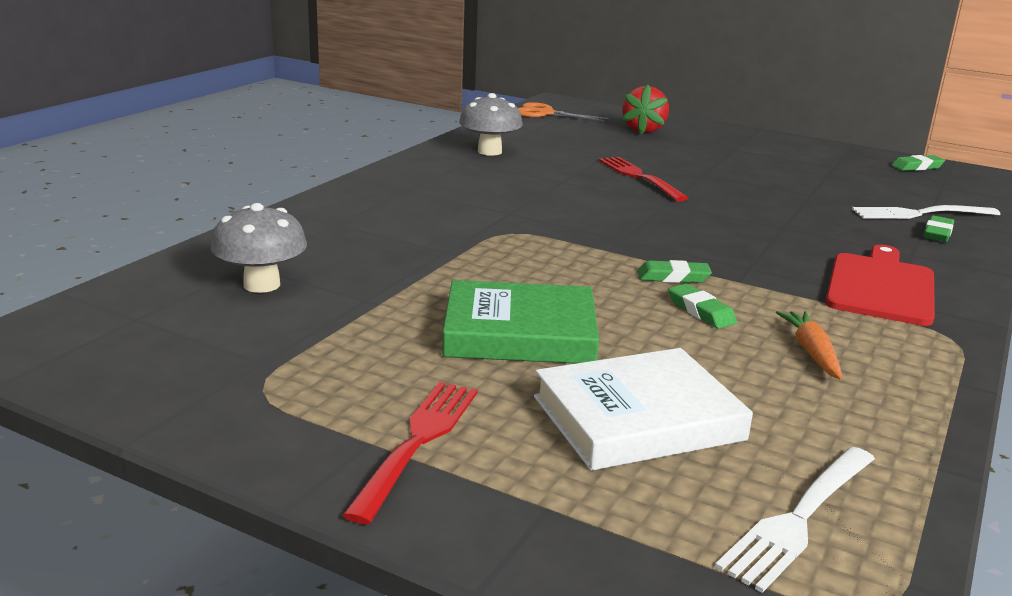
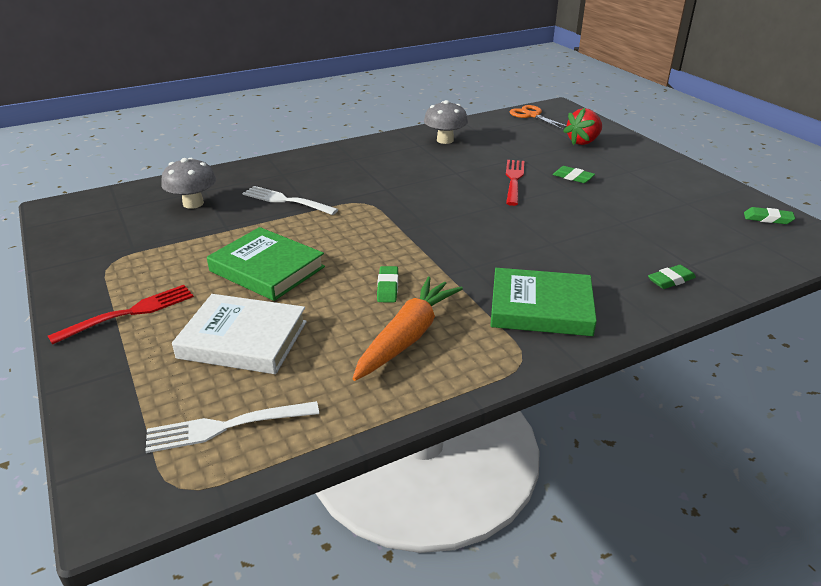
camera: 35 degrees right, 10 degrees up
green eraser [637,260,712,283] -> green eraser moved to [553,166,595,183]
orange carrot [776,311,843,380] -> orange carrot [352,277,463,381], size x1.81
red cutting board [825,245,935,326] -> green book [490,268,597,336]
white fork [852,205,1000,219] -> white fork moved to [242,186,339,215]

